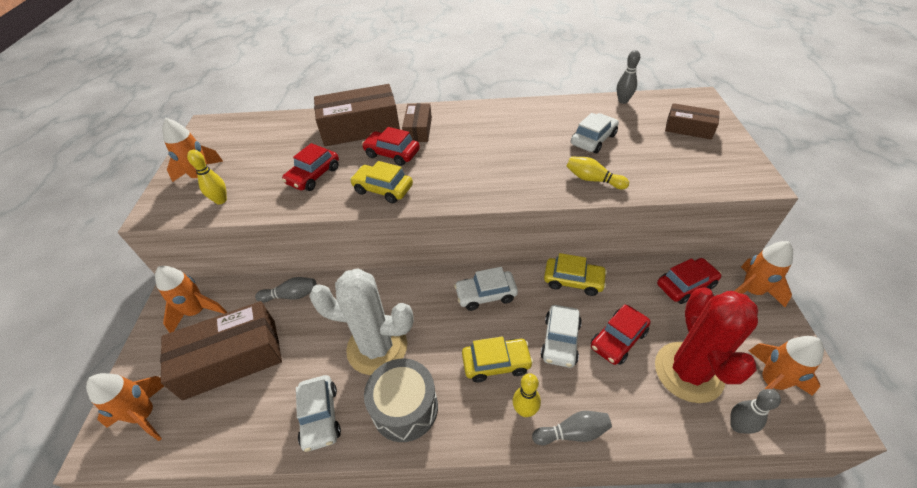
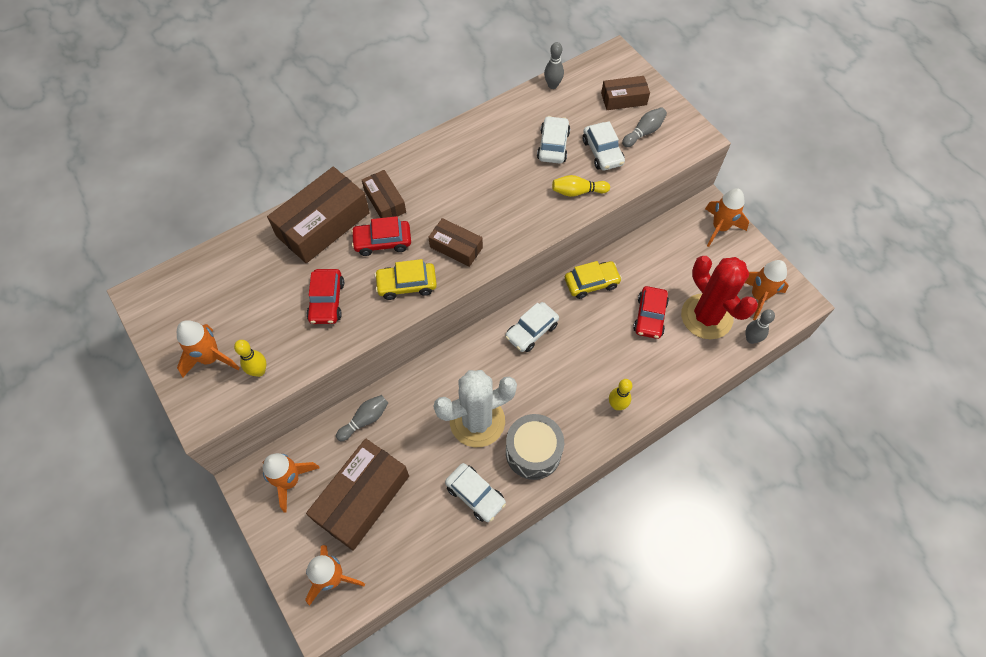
camera: 35 degrees left, 15 degrees up
yellow car [462,336,533,383] -> none
grey bowling pin [532,411,612,446] -> grey bowling pin moved to [622,107,667,147]
white car [541,305,582,368] -> white car moved to [583,121,625,170]
red car [657,258,721,304] -> none
none -> brown box [428,218,483,267]

